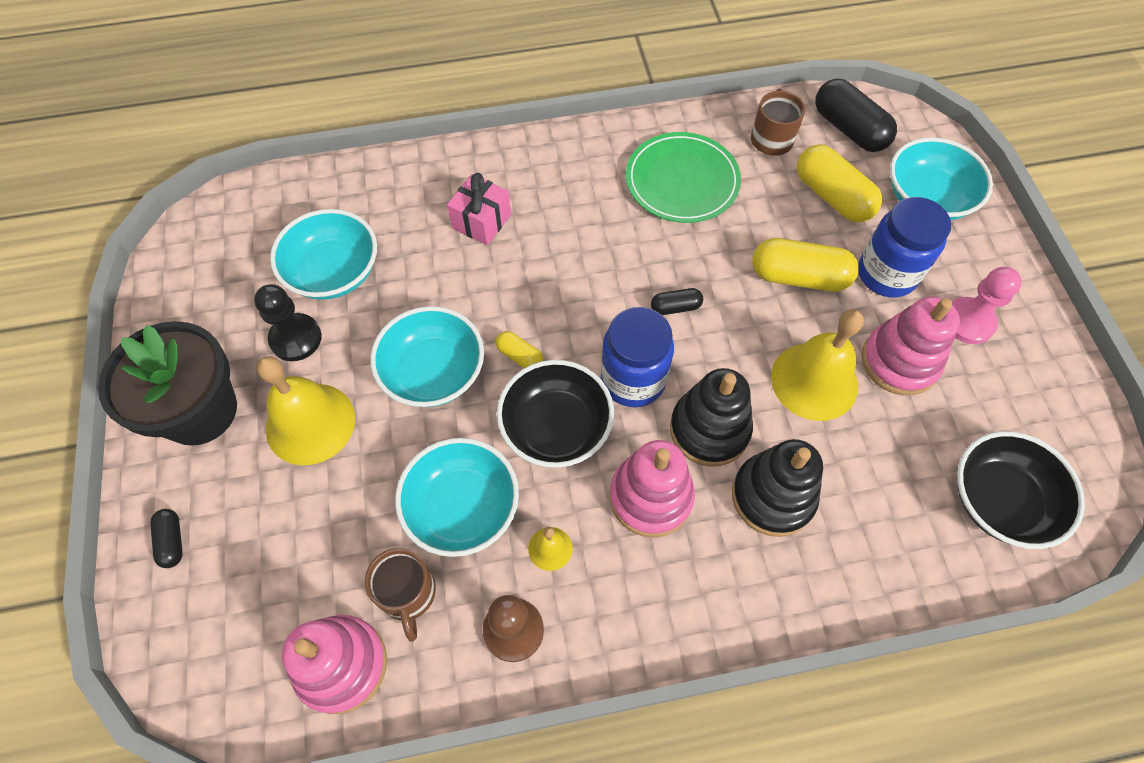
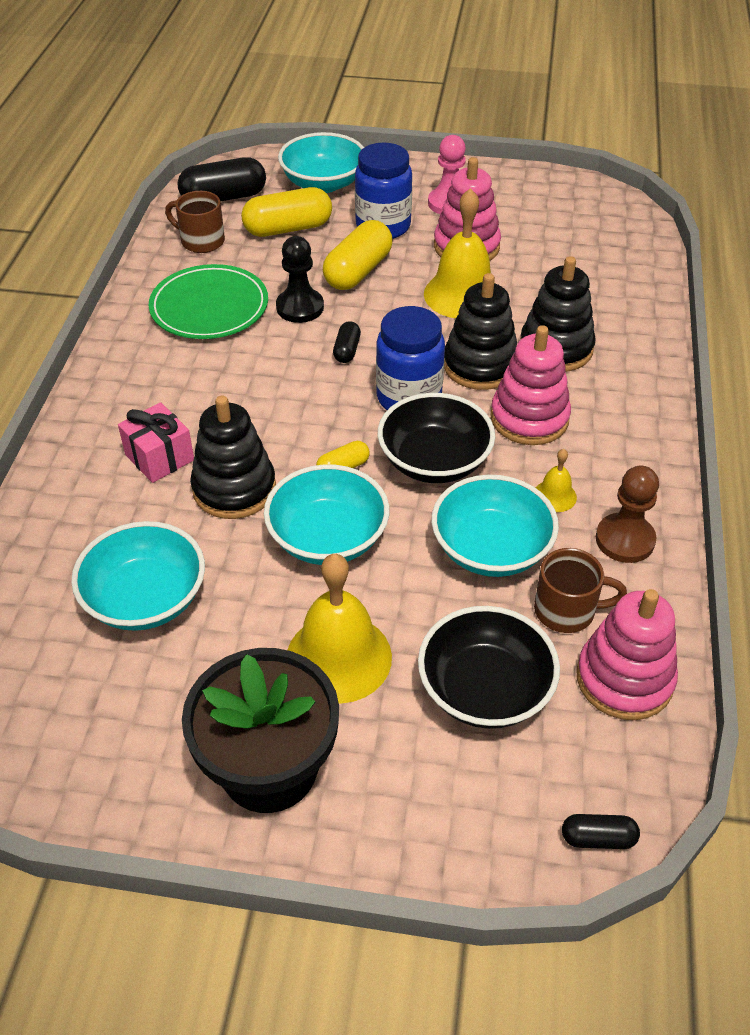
camera: 70 degrees left, 15 degrees down
black capsule [150,509,183,568] -> black capsule moved to [562,814,640,849]
black pawn [254,284,322,361] -> black pawn moved to [276,236,324,323]
black bowl [957,431,1085,549] -> black bowl moved to [418,606,560,729]
none -> black stacking toy [190,396,276,519]

